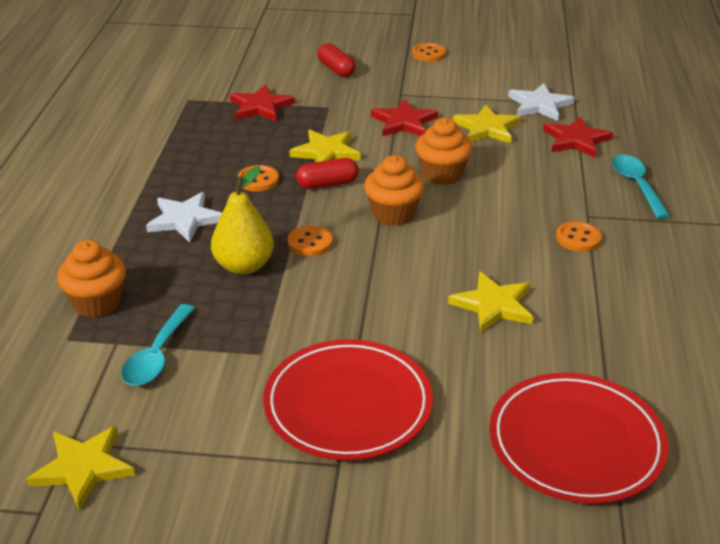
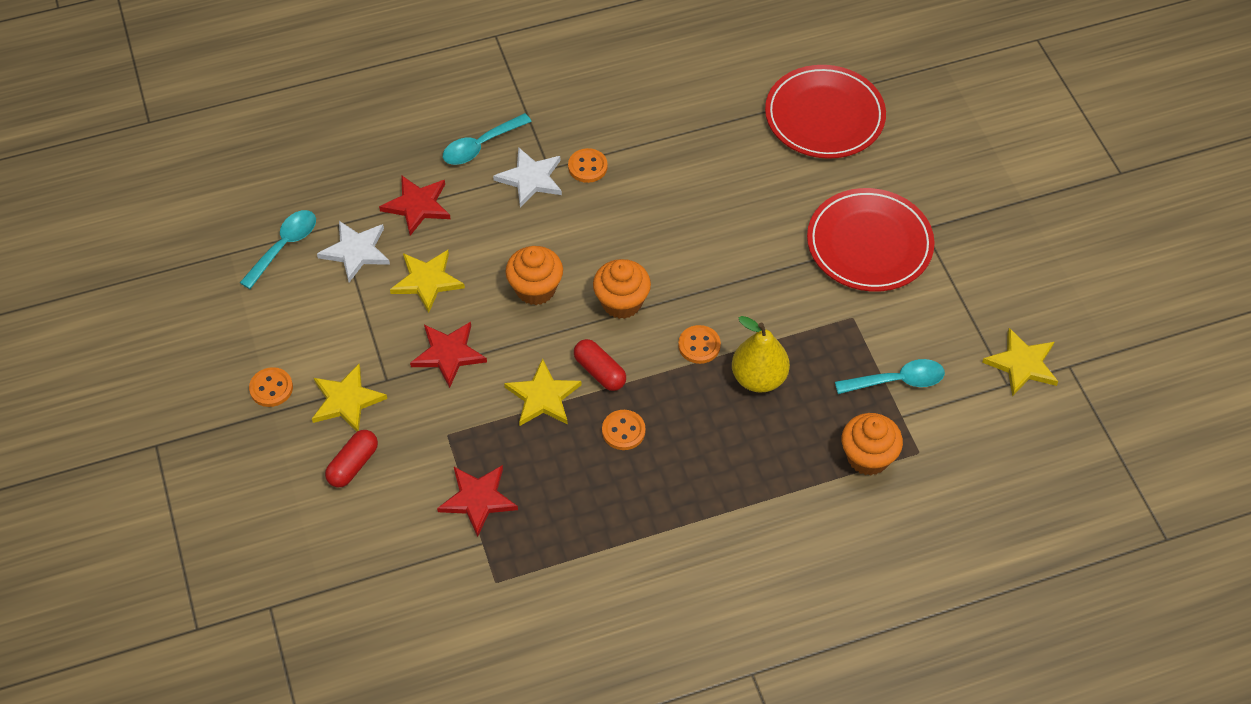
camera: 115 degrees left, 20 degrees up
white star [146,192,222,243] -> white star moved to [493,147,562,207]
yellow star [448,271,533,333] -> yellow star moved to [312,364,387,432]
none -> turquoise spoon [240,210,316,289]

